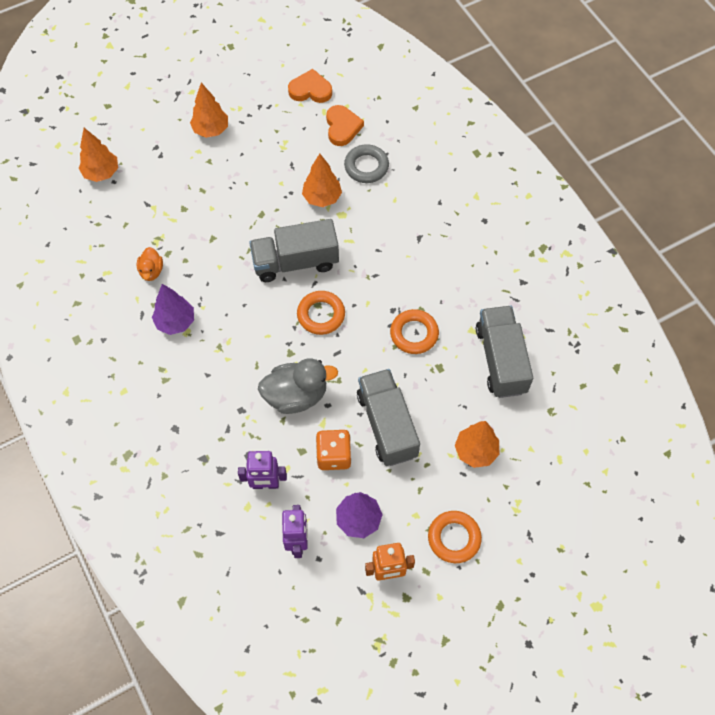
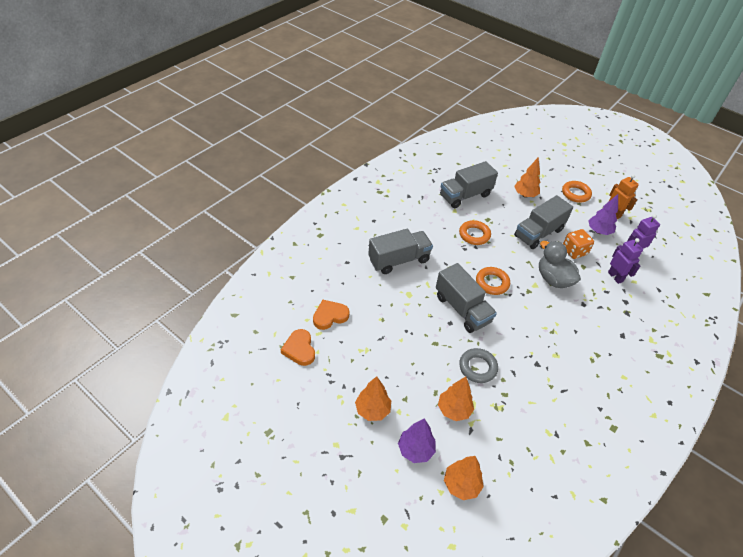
camera: 115 degrees left, 15 degrees down
orange duck [137,247,163,281] -> none
purple tree [152,284,194,335] -> purple tree moved to [398,418,436,463]
orange tree [302,154,342,207] -> orange tree moved to [438,377,474,421]
grey ring [344,144,389,183] -> grey ring moved to [459,348,498,383]
none -> grey truck [368,229,433,274]

